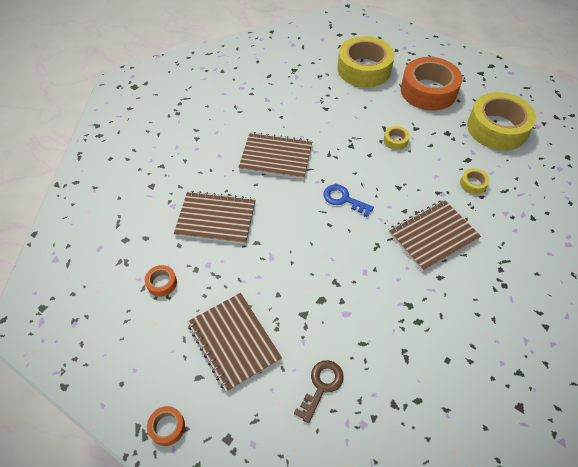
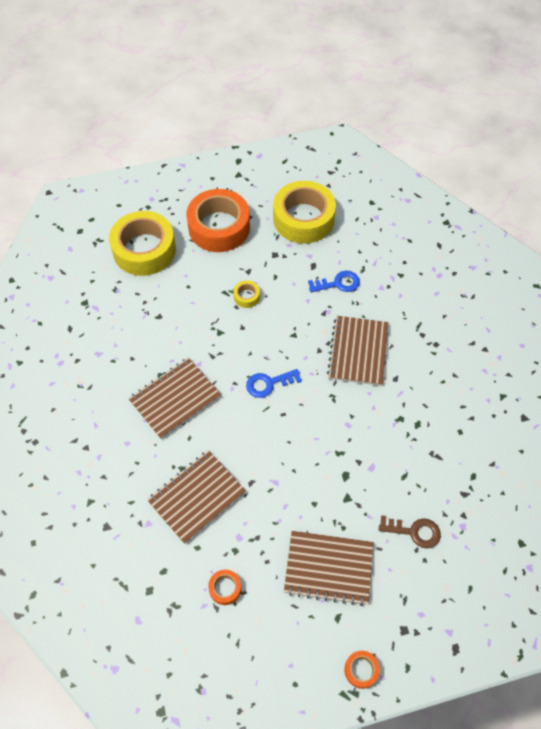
camera: 50 degrees left, 5 degrees up
brown key [294,360,344,423] -> brown key turned 120 degrees clockwise [379,515,441,549]
yellow tape [460,168,490,195] -> blue key [308,271,360,292]

